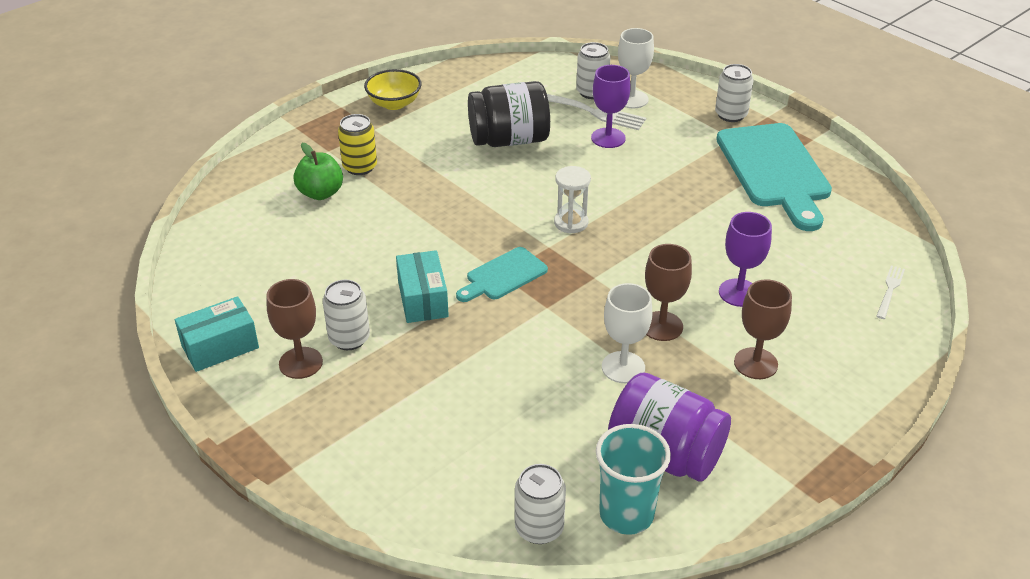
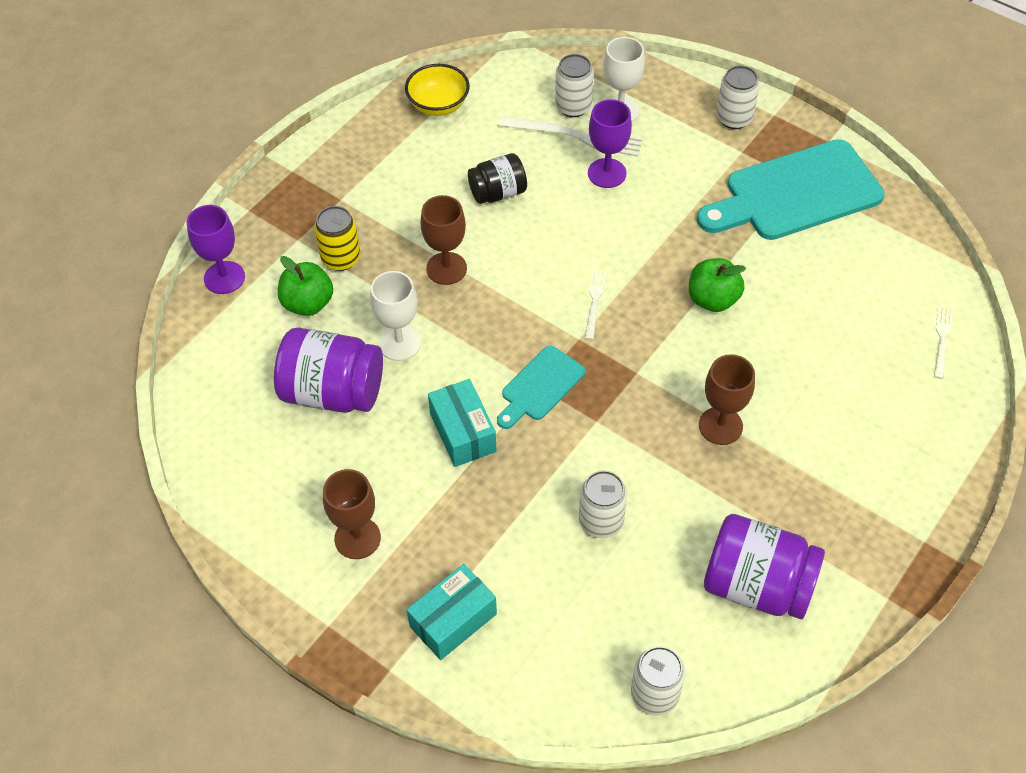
camera: 10 degrees left, 15 degrees up
turquoise box [175,296,259,372] -> turquoise box moved to [407,564,497,660]
white can [323,280,370,350] -> white can moved to [579,470,627,538]
yellow bowl [364,69,422,110] -> yellow bowl moved to [405,64,470,116]
black jar [468,81,550,147] -> black jar [468,153,527,204], size x0.60
white hourglass [554,166,591,233] -> white fork [585,270,606,340]
turquoise cup [596,424,671,535] -> none
white goblet [602,283,652,383] -> white goblet moved to [370,271,421,361]
turquoise cutting board [716,123,832,231] -> turquoise cutting board turned 90 degrees clockwise [697,139,884,240]
purple goblet [719,212,772,307] -> purple goblet moved to [187,205,245,294]
brown goblet [734,279,792,379] -> brown goblet moved to [420,195,467,285]
none -> purple jar [274,328,383,413]
none -> green apple [689,258,746,312]

